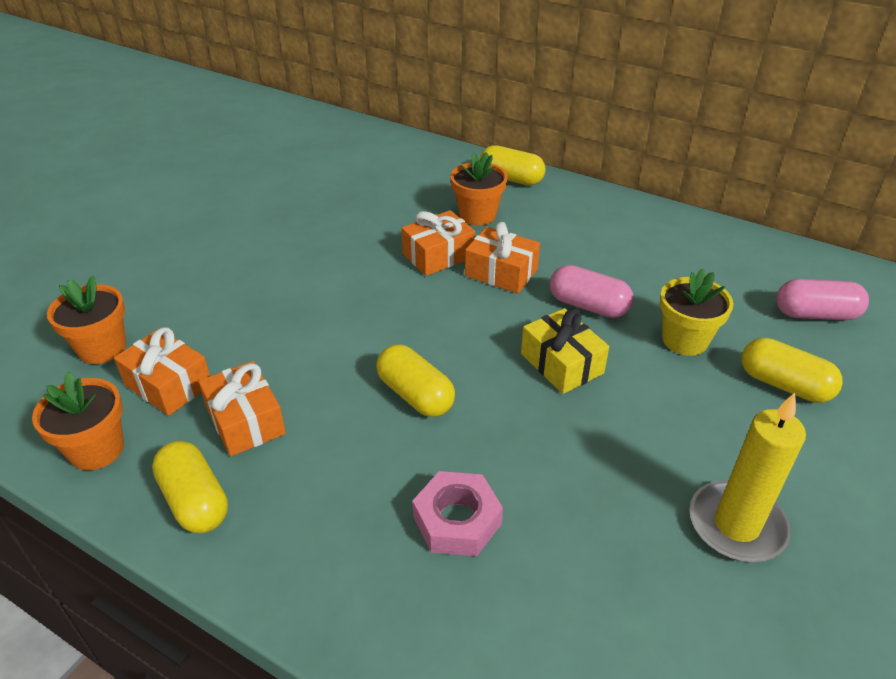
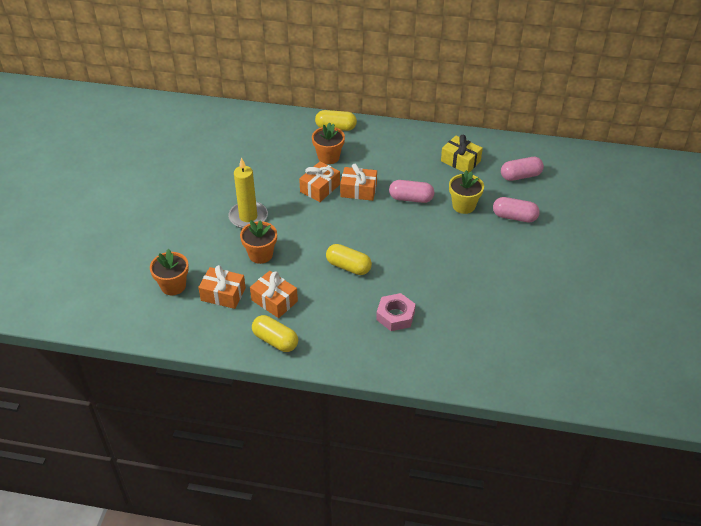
camera: 20 degrees left, 5 degrees up
orange flower pot [32,372,124,470] -> orange flower pot moved to [240,220,277,264]
yellow gift [521,308,609,394] -> yellow gift moved to [441,135,483,173]
yellow candle [689,393,806,562] -> yellow candle moved to [228,157,268,229]
yellow capsule [742,338,843,403] -> pink capsule [493,197,540,222]

